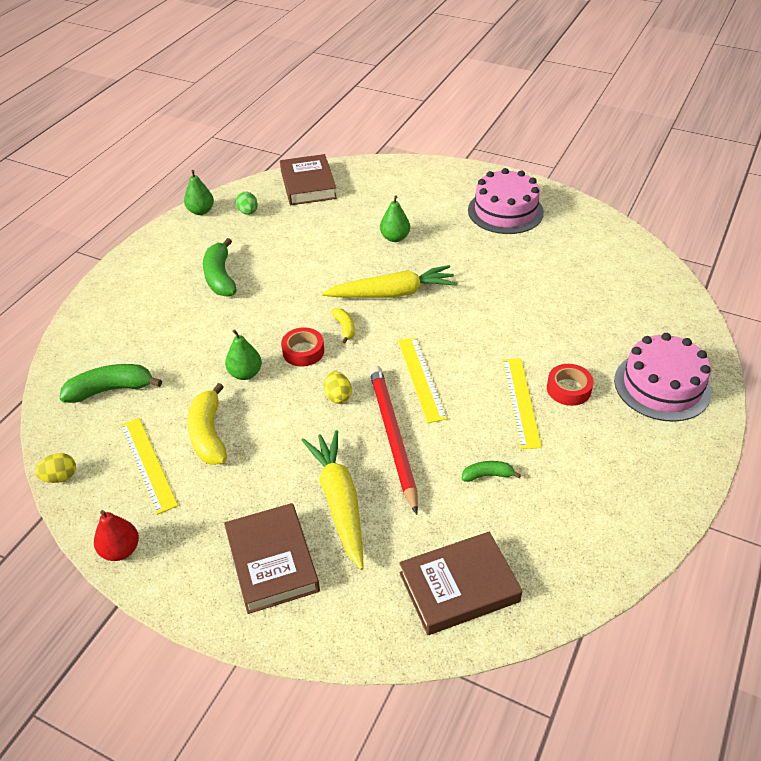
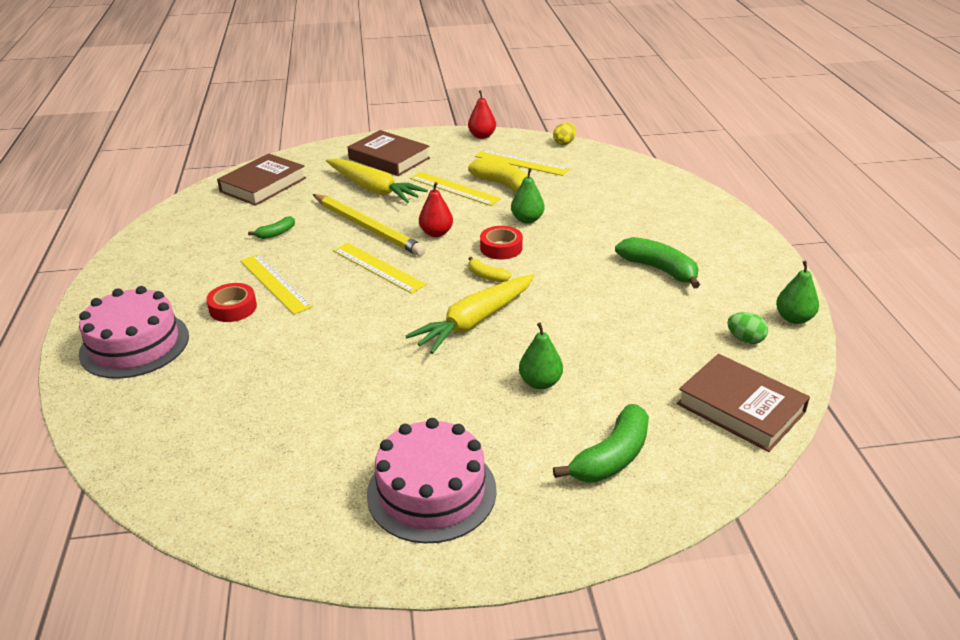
camera: 145 degrees right, 10 degrees down
green banana [59,364,162,403] -> green banana moved to [553,404,649,482]
yellow egg [324,371,352,404] -> red pear [419,182,453,237]
red pencil [369,365,418,515] -> yellow pencil [313,194,426,256]
none -> yellow ruler [410,172,501,206]

